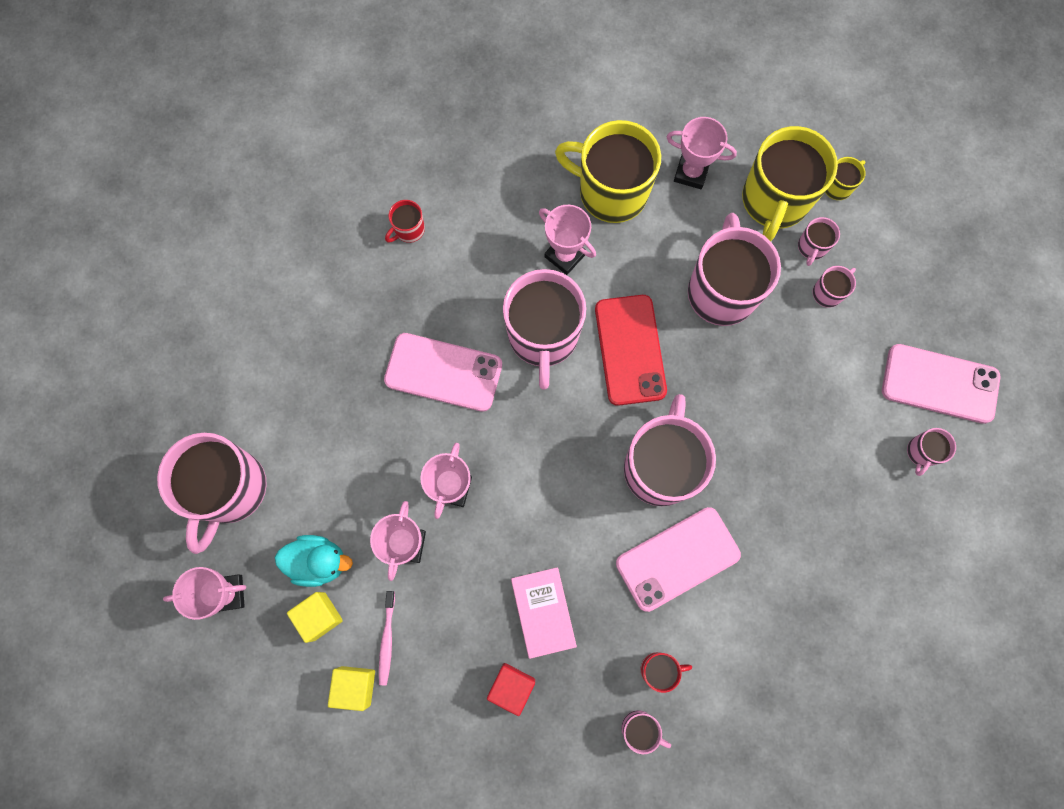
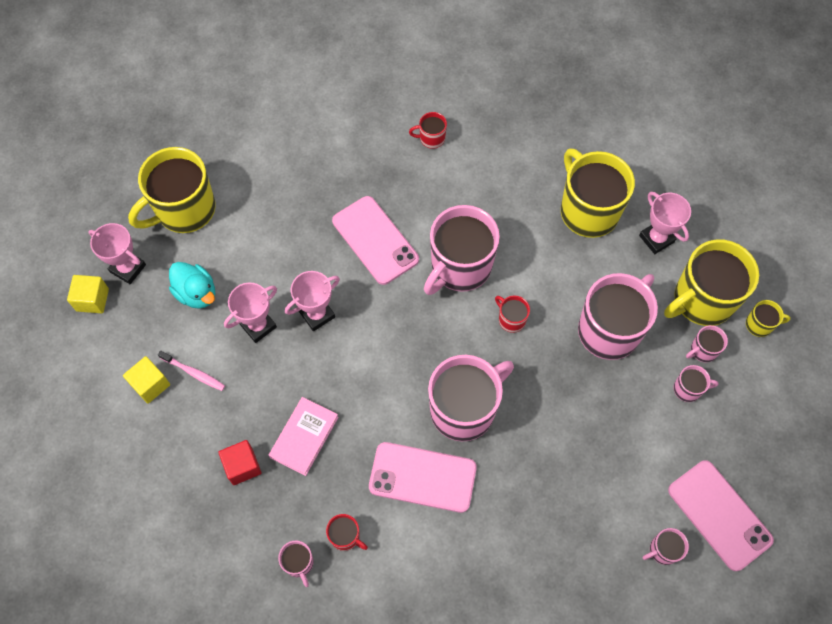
camera: 40 degrees right, 10 degrees down
pink mug [157,432,267,554] -> yellow mug [128,147,216,233]
yellow cube [287,592,343,643] -> yellow cube moved to [67,275,109,313]
pink toothbrush [379,591,395,685] -> pink toothbrush turned 105 degrees counterclockwise [158,351,225,391]
pink trophy [539,205,596,275] -> none
red phone [595,295,667,406] -> red mug [495,296,530,333]

